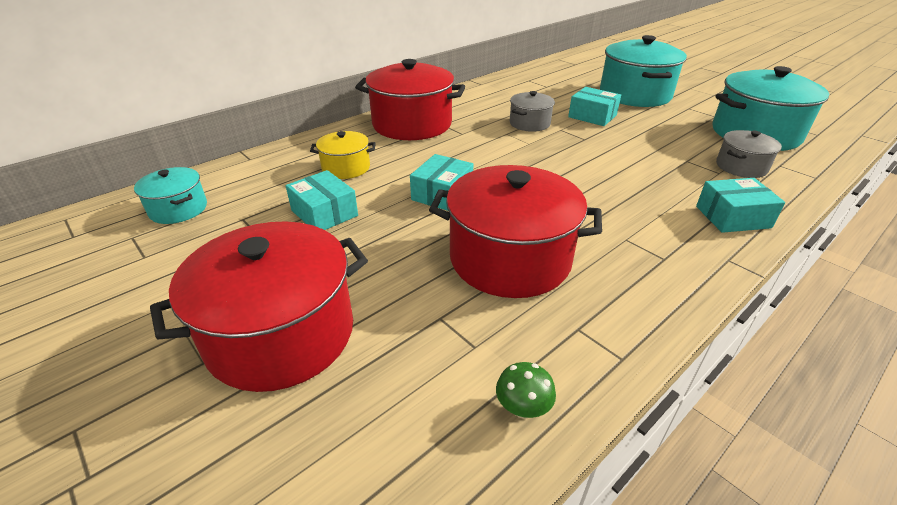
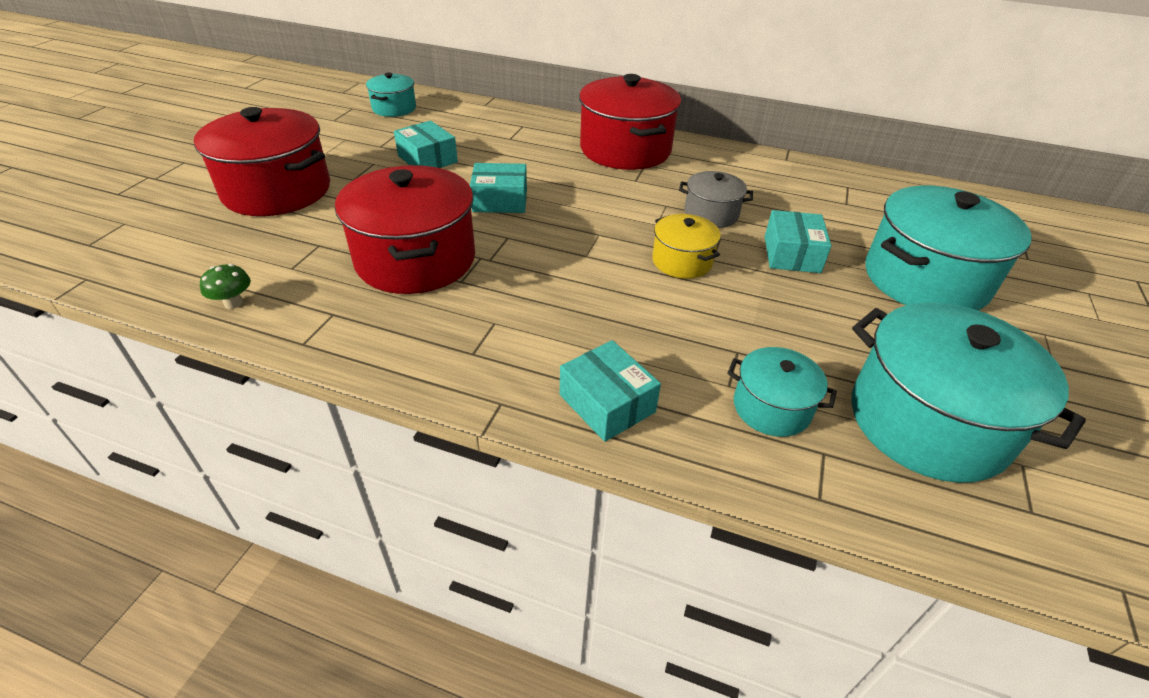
camera: 60 degrees right, 5 degrees up
turquoise box [286,170,358,230] -> turquoise box turned 60 degrees counterclockwise [394,121,458,168]
yellow pot [310,131,376,179] -> yellow pot moved to [652,214,721,279]
grey pot [716,130,782,178] -> turquoise pot [727,347,837,437]

